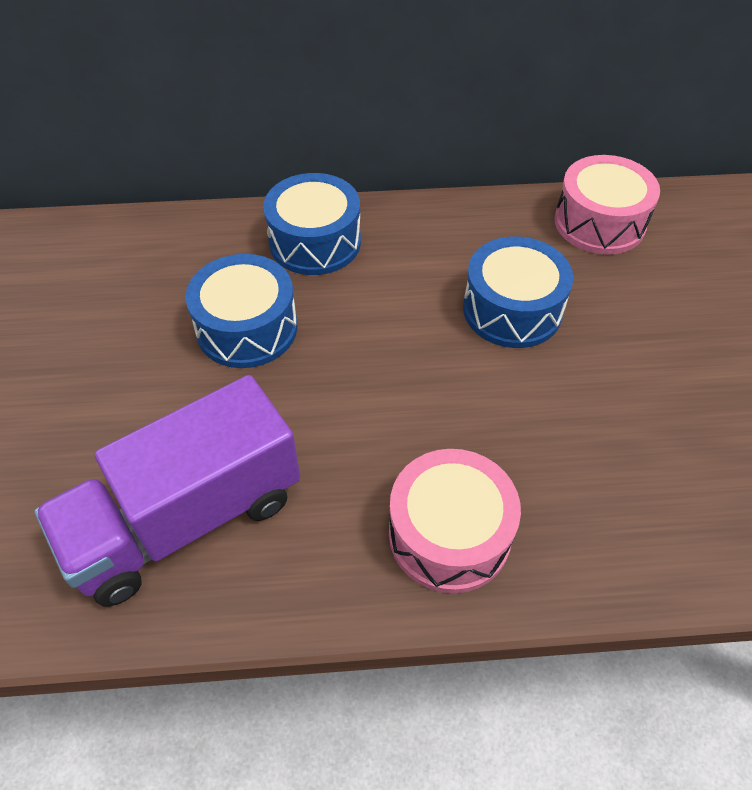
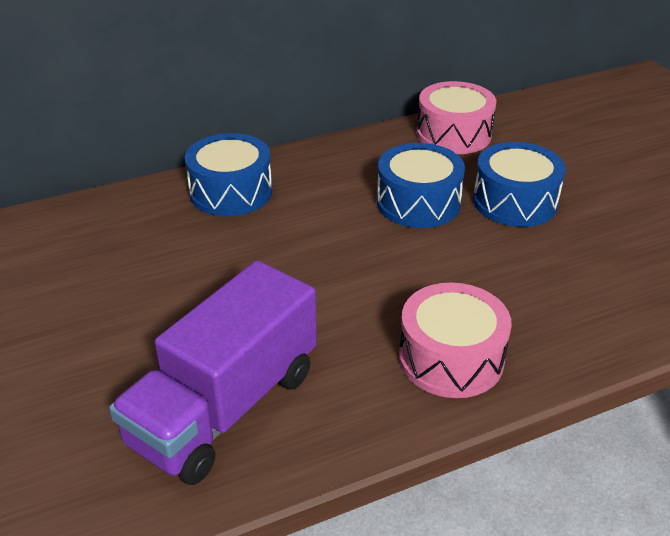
camera: 20 degrees left, 15 degrees down
blue drum [185,254,298,368] -> blue drum moved to [473,142,566,227]

